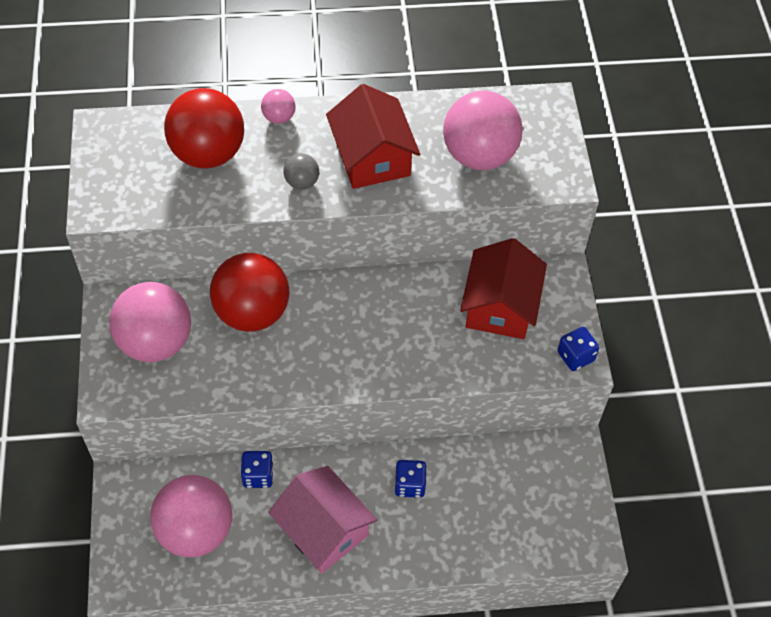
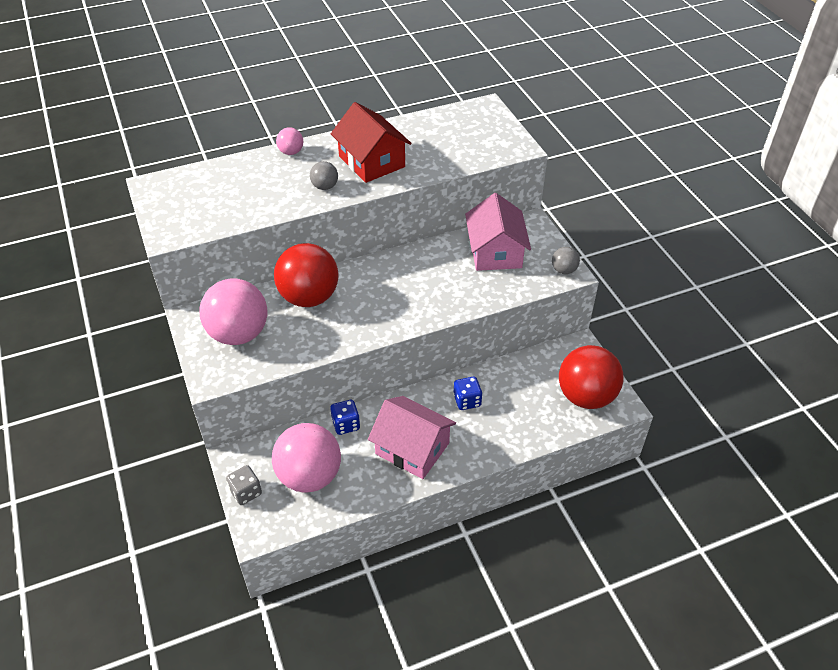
camera: 15 degrees left, 10 degrees down
red ball [164,88,244,168] -> red ball moved to [559,345,623,409]
pink ball [443,90,523,170] -> none
red house [460,238,547,339] -> pink house [465,193,531,271]
blue dice [558,327,599,371] -> grey ball [552,247,580,274]
none -> grey dice [226,465,262,505]

